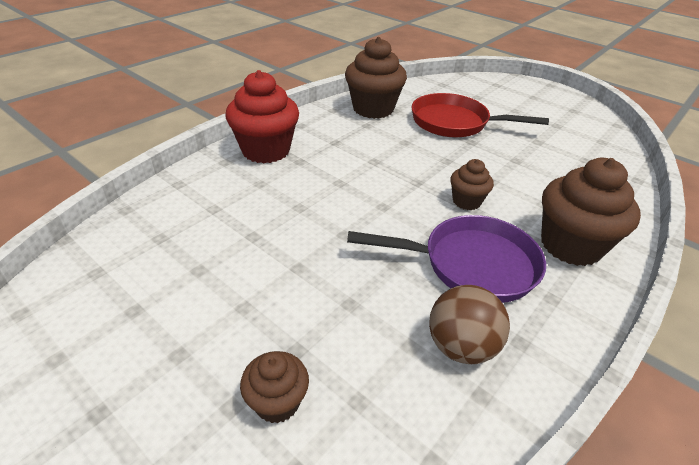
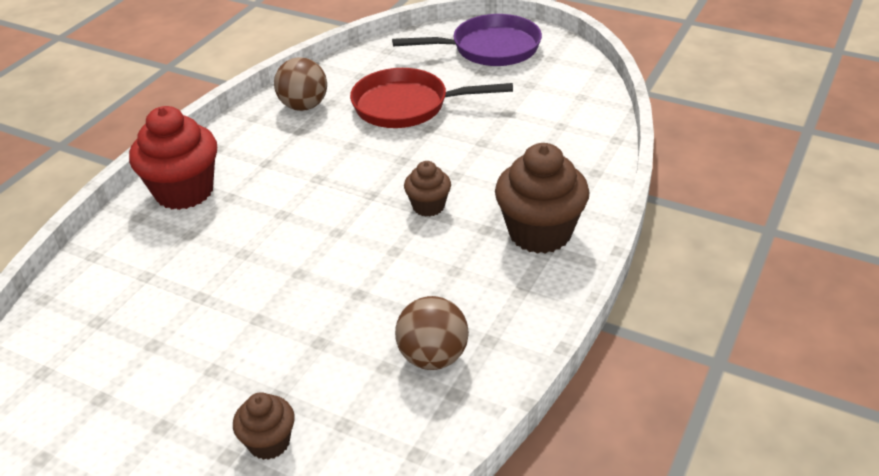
camera: 10 degrees left, 0 degrees up
brown cupcake [345,37,407,119] -> brown ball [274,57,327,111]
purple pan [347,215,546,303] -> purple pan moved to [392,14,542,66]

